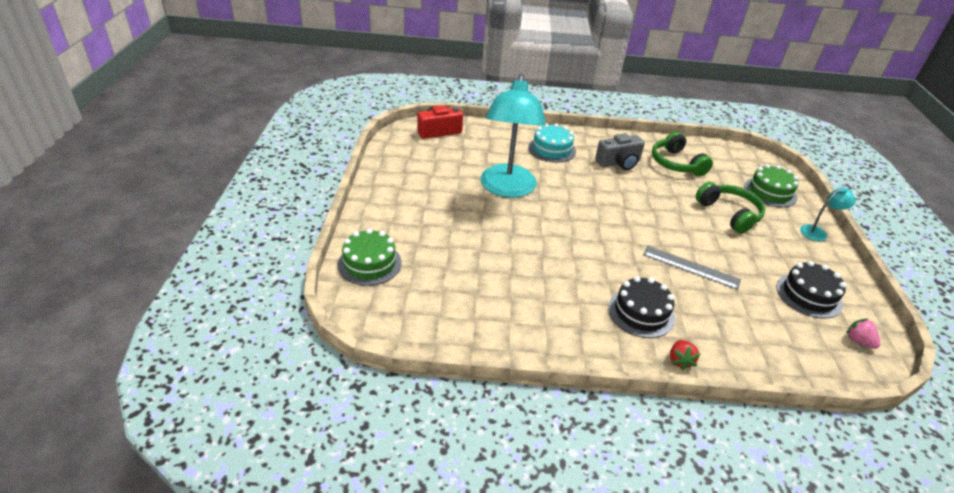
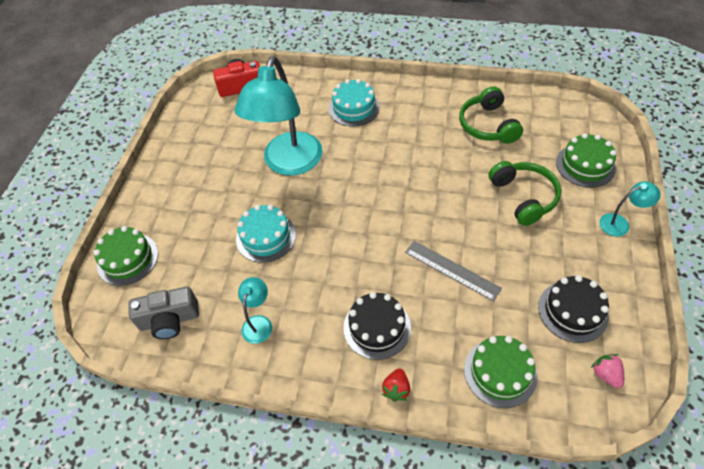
camera: 15 degrees right, 15 degrees up
grey camera [595,133,645,170] -> grey camera moved to [128,287,199,339]
none -> turquoise cake [236,205,296,263]
none -> turquoise lamp [238,277,272,344]
none -> green cake [464,336,537,408]

